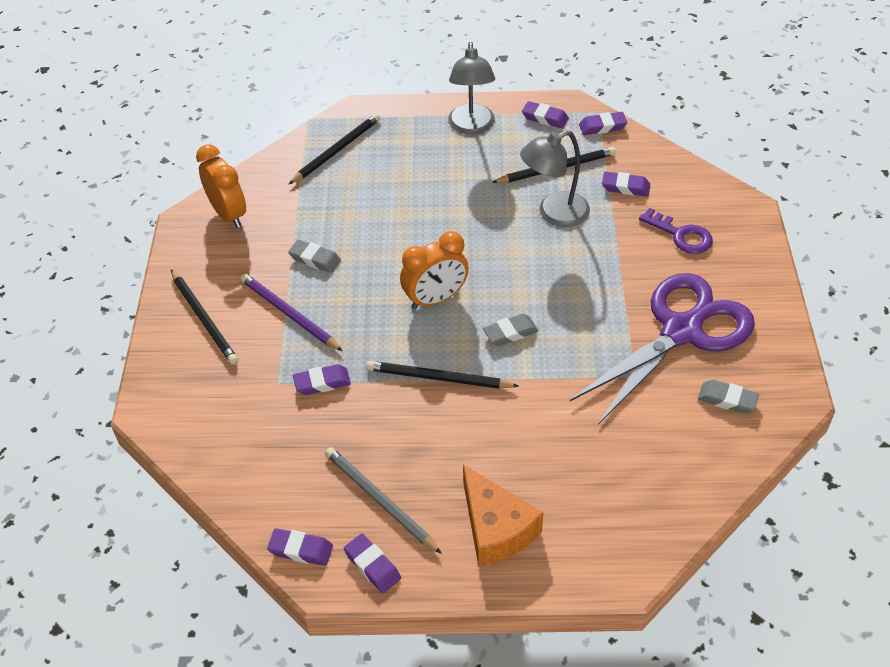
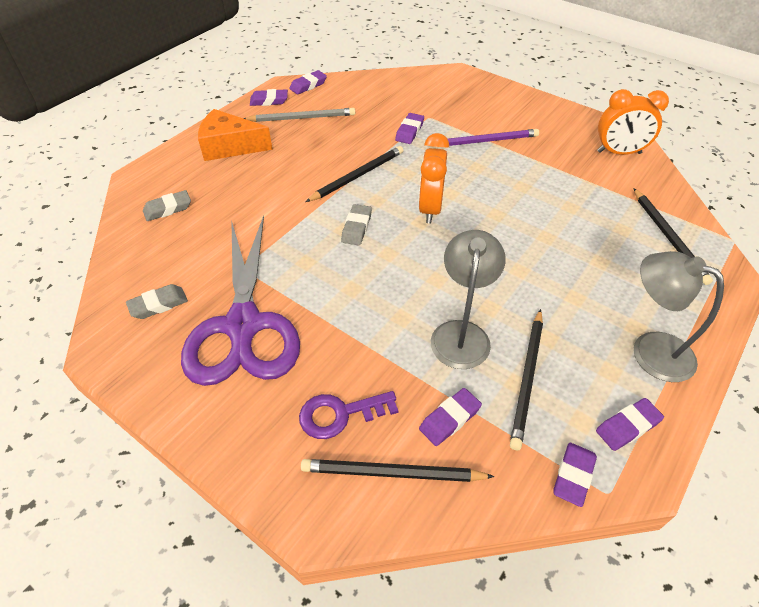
camera: 125 degrees right, 0 degrees up
black pencil [171,270,238,364] -> black pencil moved to [301,459,494,482]
grey eraser [288,239,341,273] -> grey eraser moved to [143,190,191,221]

